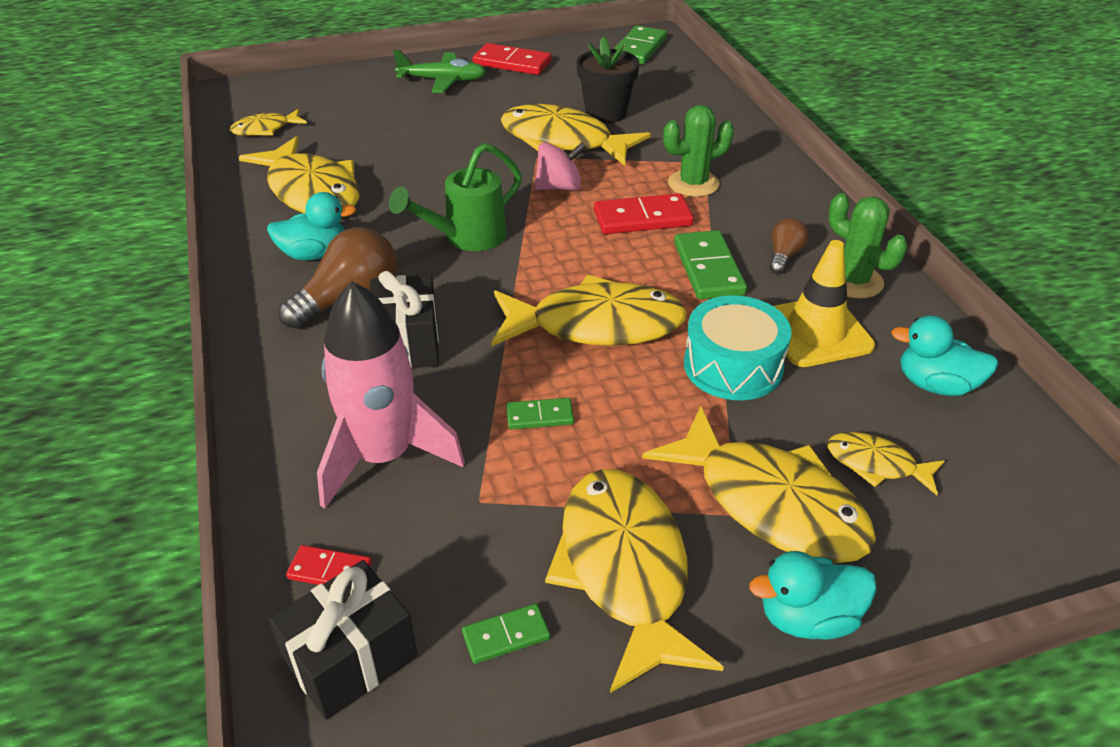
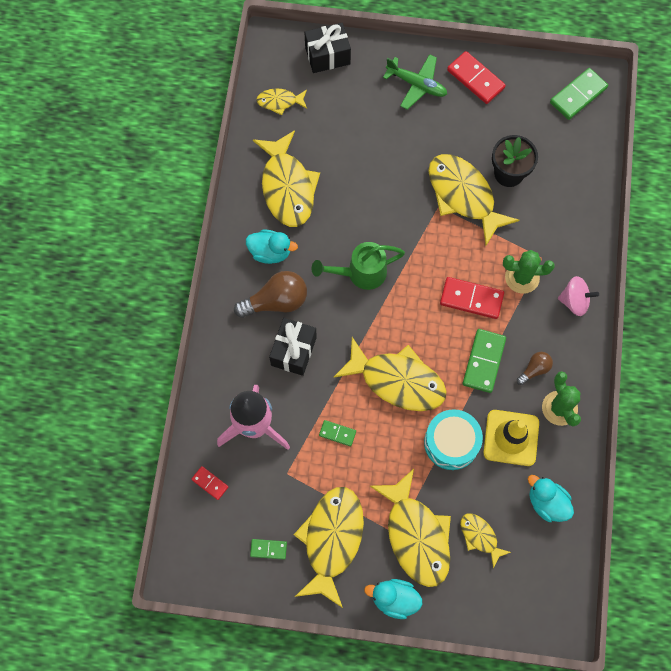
camera: 25 degrees right, 30 degrees up
black gift [269,560,418,720] -> black gift moved to [304,23,351,73]
pink spinning top [534,142,586,191] -> pink spinning top moved to [558,276,599,316]

